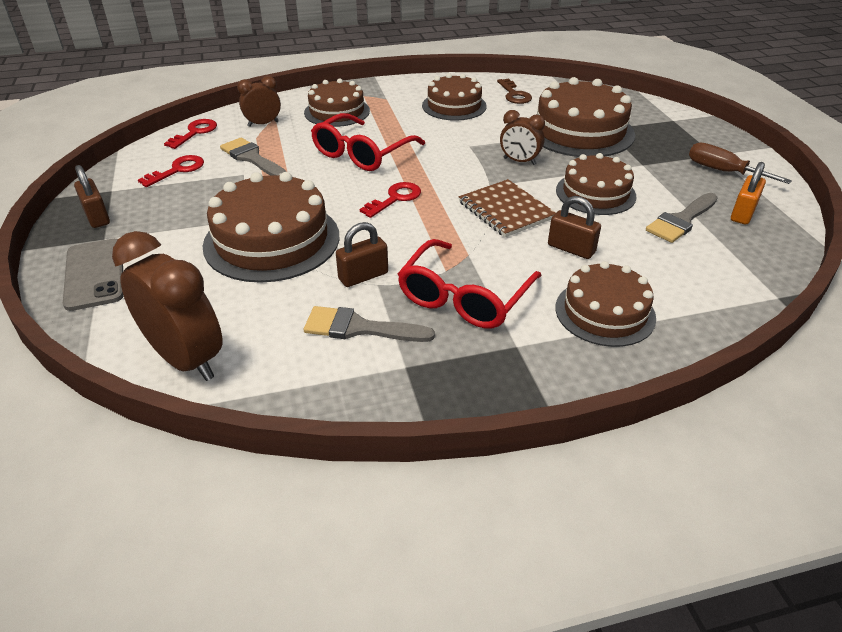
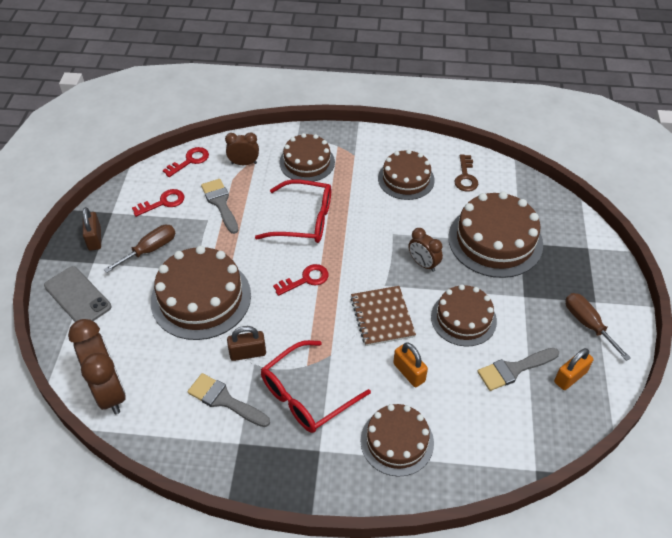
camera: 20 degrees right, 10 degrees up
grey phone [63,238,124,311] -> grey phone turned 45 degrees counterclockwise [44,266,112,322]
red glasses [311,113,425,171] -> red glasses turned 135 degrees counterclockwise [255,179,331,243]
brown padlock [548,196,601,259] -> orange padlock [393,342,428,387]
none -> brown screwdriver [104,225,175,273]

